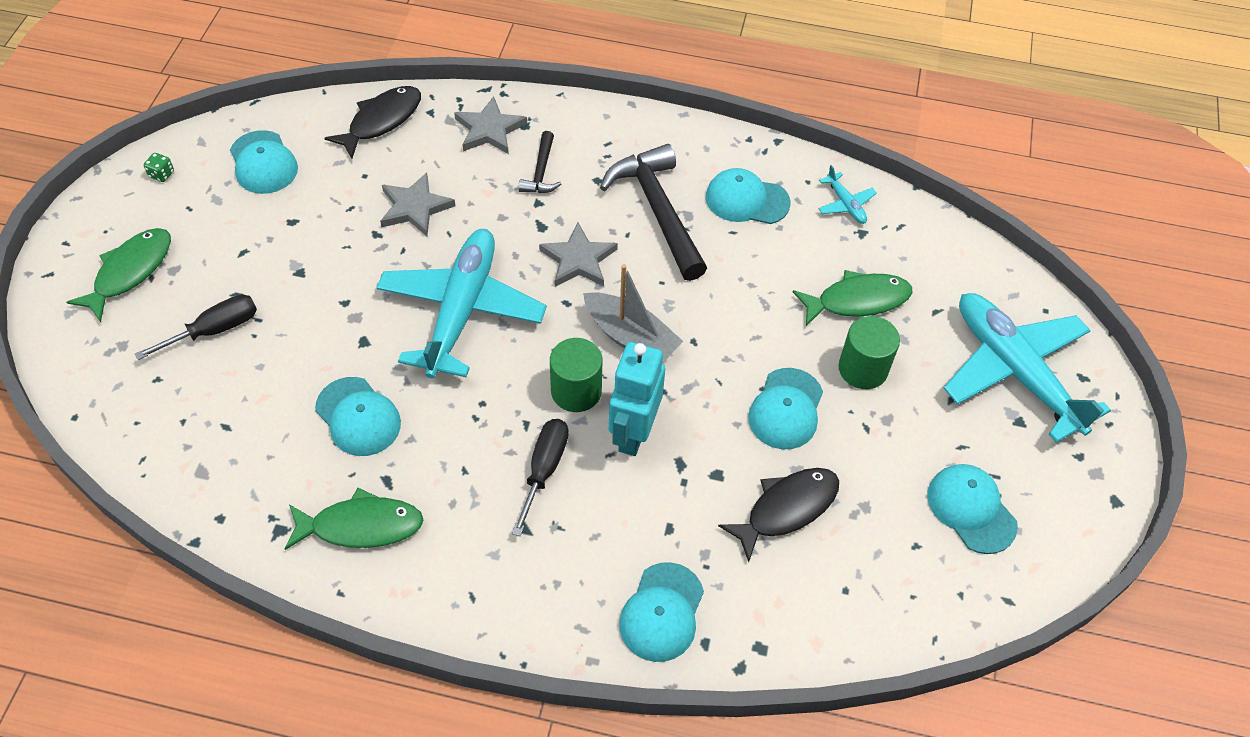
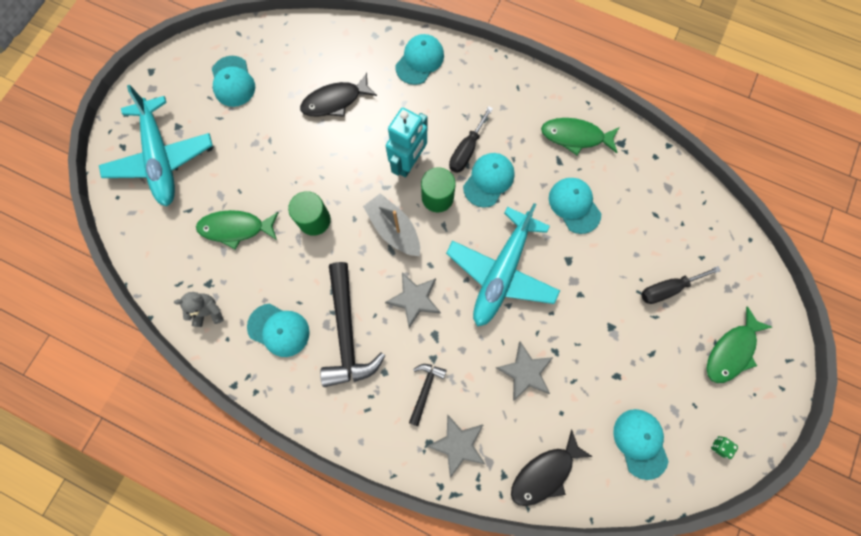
camera: 165 degrees left, 20 degrees up
turquoise cap [748,368,823,449] -> turquoise cap moved to [463,153,515,208]
turquoise plane [818,165,877,224] -> grey teddy bear [174,292,224,327]
green cylinder [838,316,900,389] -> green cylinder moved to [288,191,331,236]

